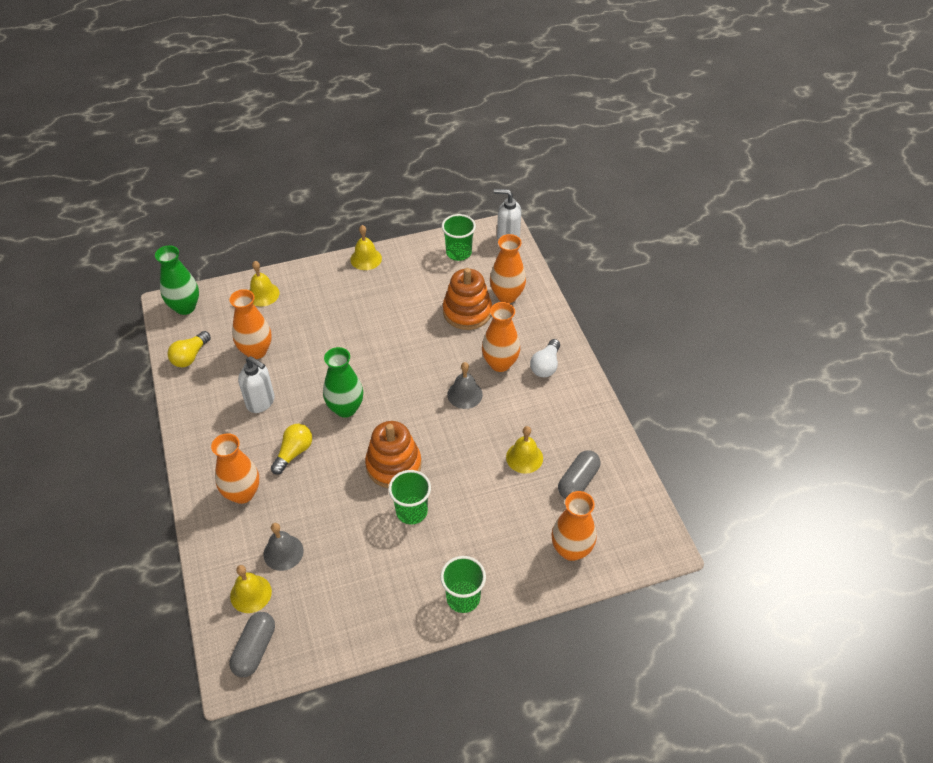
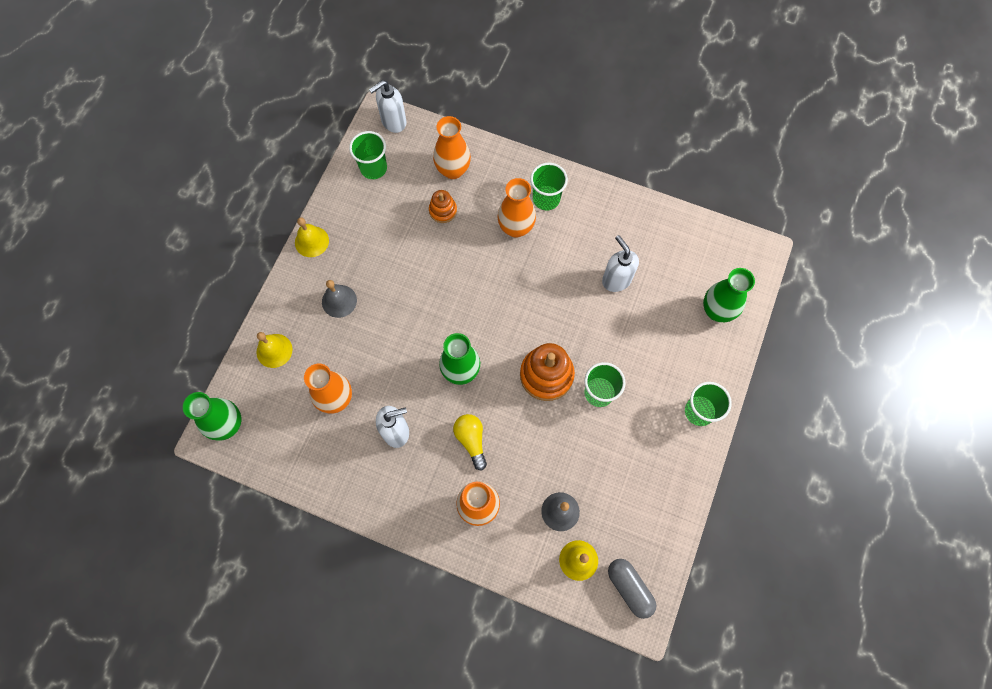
camera: 50 degrees left, 20 degrees up
yellow light bulb [167,331,211,367] -> none
orange stacking toy [443,268,492,330] -> orange stacking toy [429,190,457,223], size x0.56
grey bell [447,362,483,409] -> grey bell moved to [322,280,357,318]
yellow bell [506,426,543,474] -> white soap dispenser [602,235,639,292]
white light bulb [530,339,560,377] -> green cup [530,163,568,211]
orange vase [552,491,596,561] -> green vase [703,268,755,322]
grey capsule [558,450,600,499] -> none

